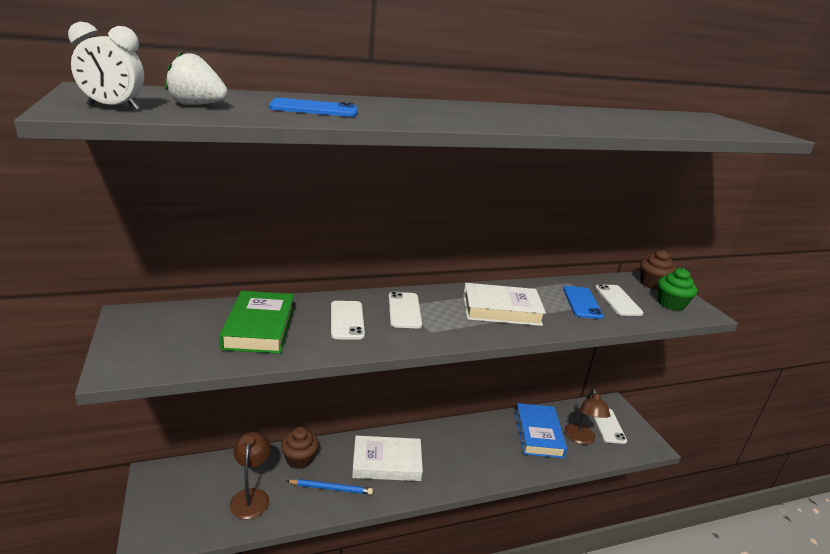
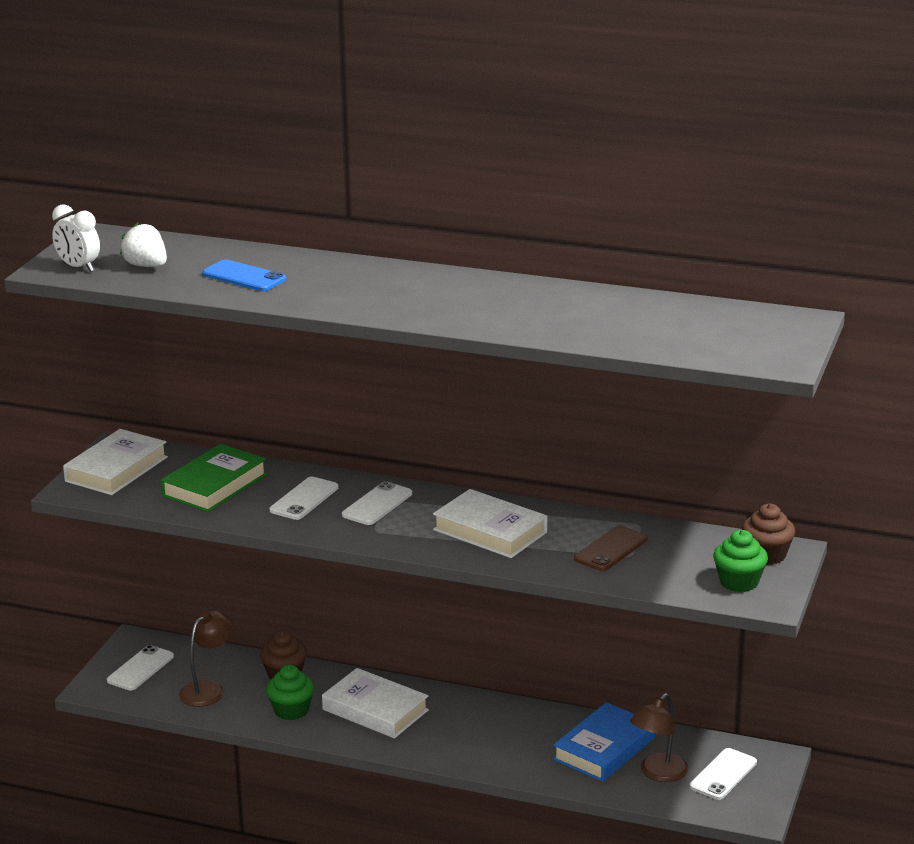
camera: 40 degrees right, 0 degrees up
blue pencil [287,479,373,495] -> green cupcake [266,665,314,720]
blue phone [563,286,603,319] -> brown phone [574,525,648,571]
white phone [595,284,643,316] -> white phone moved to [107,645,174,690]
none -> white book [63,429,168,495]

